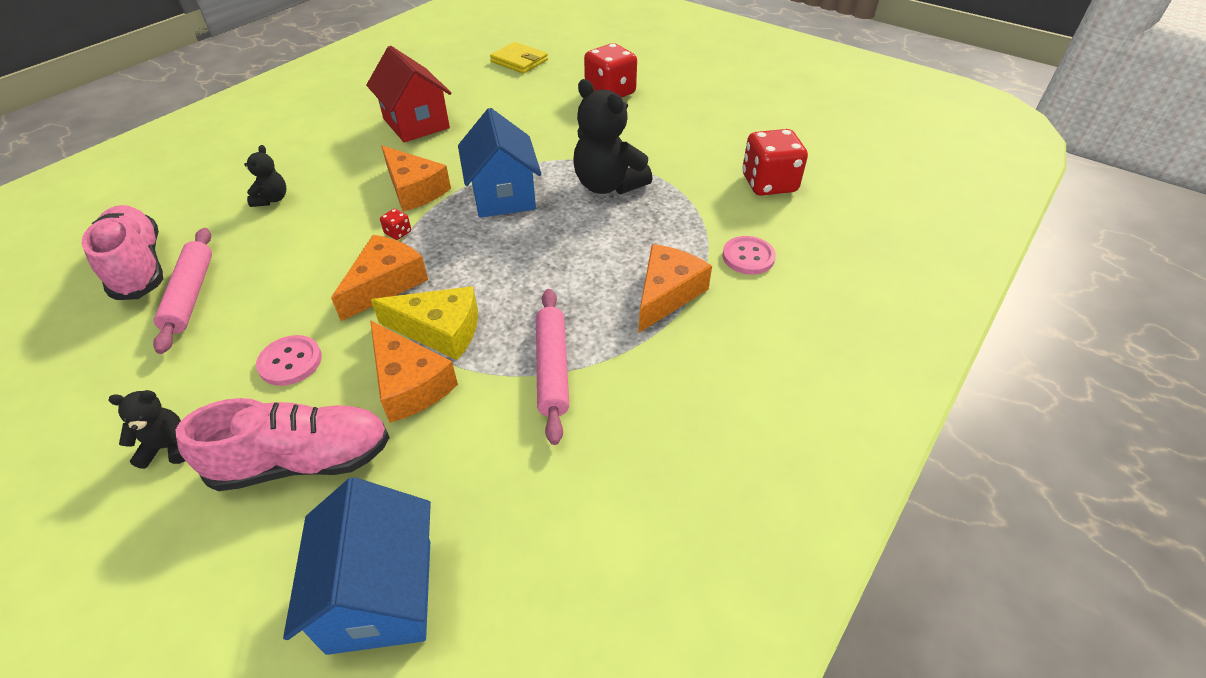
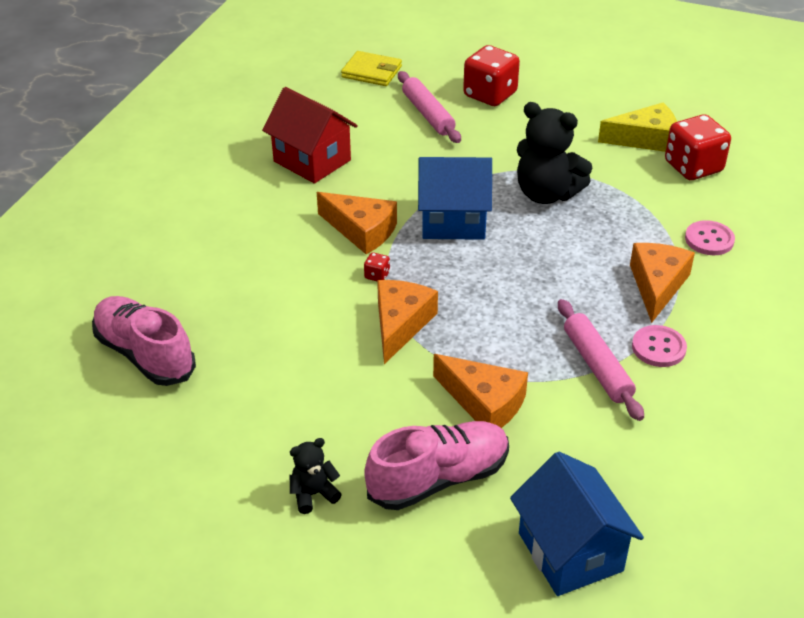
camera: 15 degrees left, 5 degrees down
pink rolling pin [153,228,212,354] -> pink rolling pin moved to [398,71,461,143]
black teddy bear [244,145,286,207] -> none
pink button [256,335,322,386] -> pink button moved to [632,325,687,367]
yellow cheese [371,286,478,360] -> yellow cheese moved to [598,103,677,152]
blue house [458,108,541,218] -> blue house turned 60 degrees counterclockwise [418,157,492,240]

